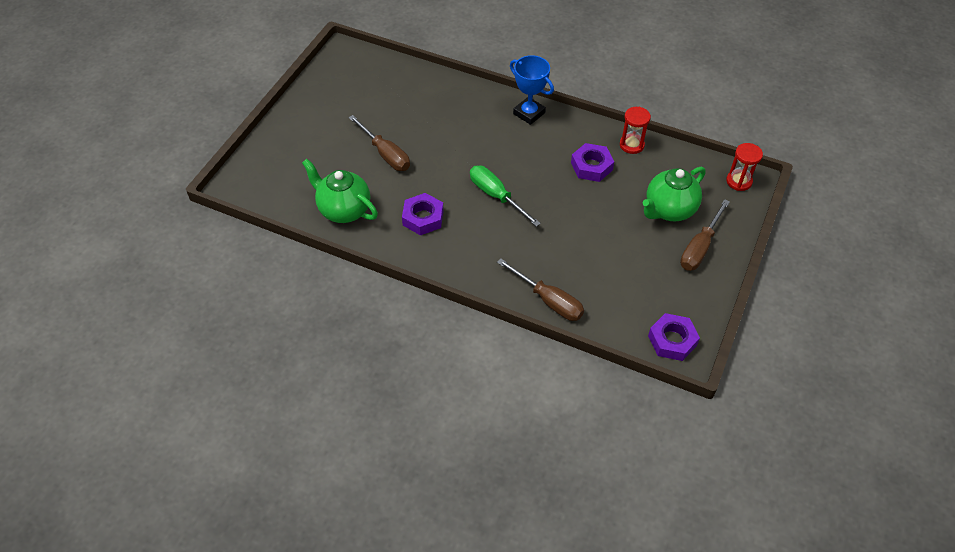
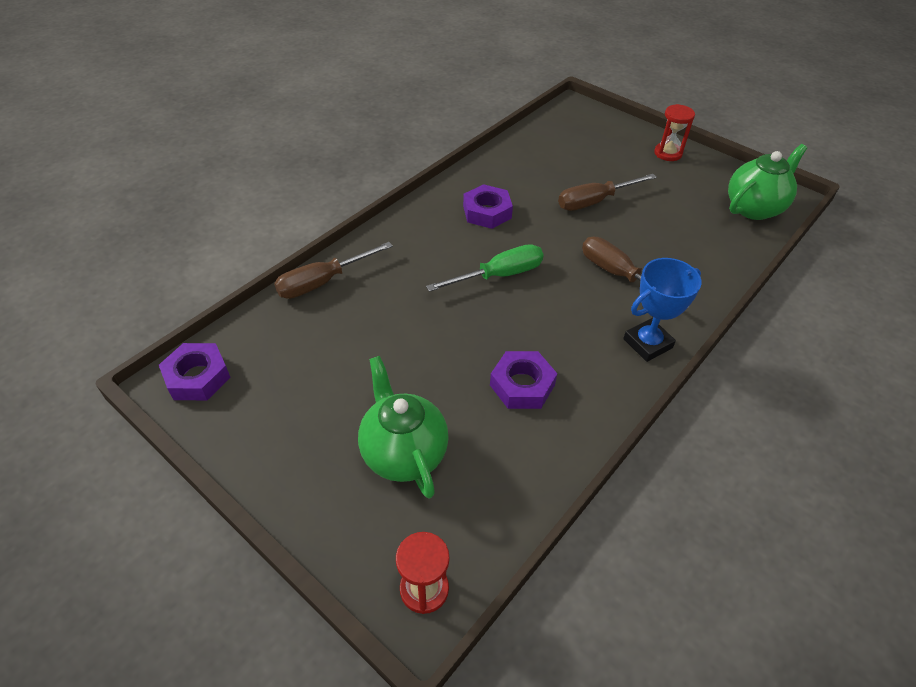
camera: 105 degrees right, 5 degrees down
green teapot [302,159,378,223] -> green teapot moved to [728,144,807,220]
red hourglass [620,107,651,154] -> red hourglass moved to [654,104,695,161]
brown screwdriver [680,199,730,271] -> brown screwdriver moved to [582,237,689,309]

